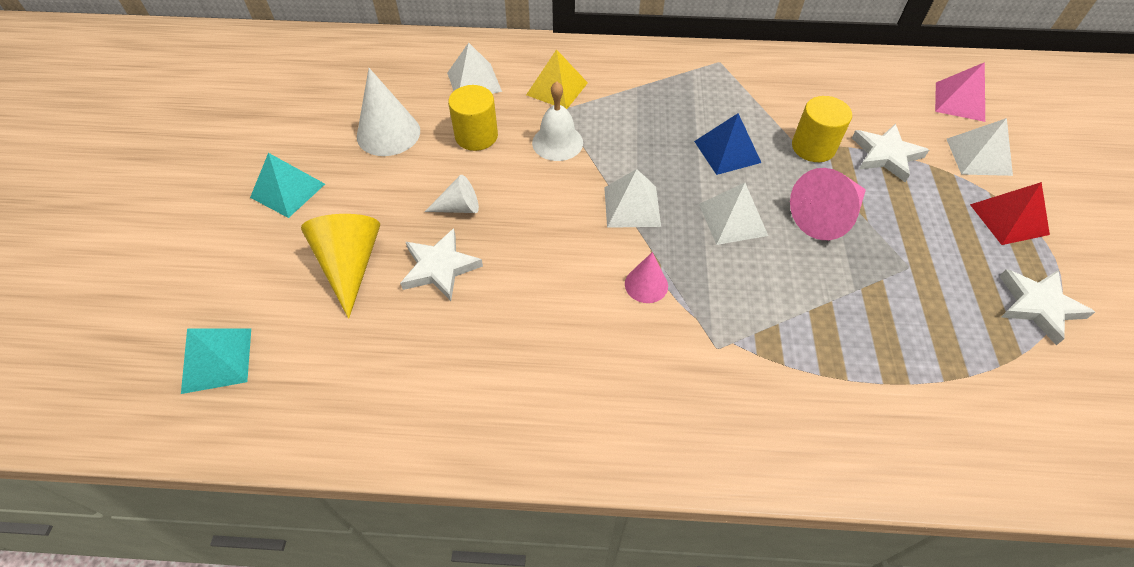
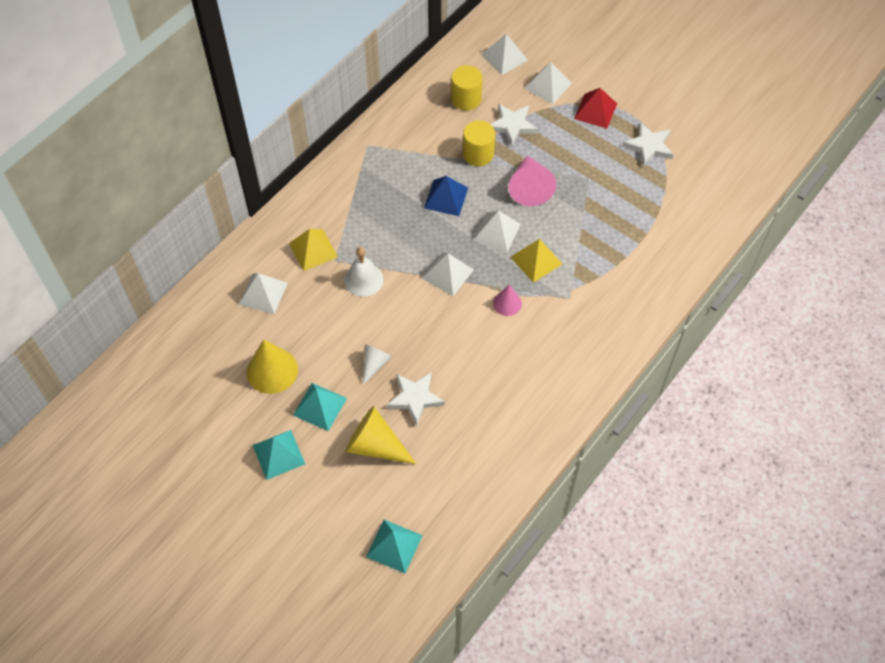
camera: 55 degrees left, 5 degrees up
white cone [357,68,420,156] -> yellow cone [247,339,298,394]
yellow cylinder [448,85,498,151] -> yellow cylinder moved to [451,65,482,110]
pink pyramid [935,62,985,122] -> white pyramid [481,34,528,75]
none -> turquoise pyramid [293,383,347,431]
none -> yellow pyramid [511,239,562,283]

